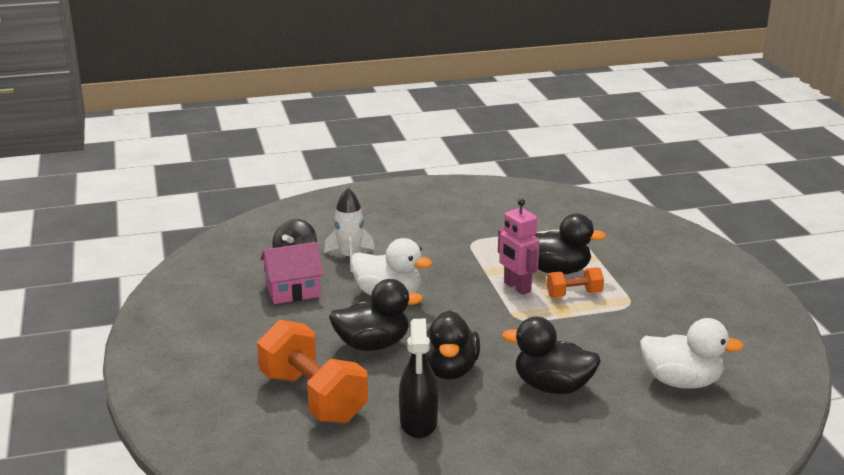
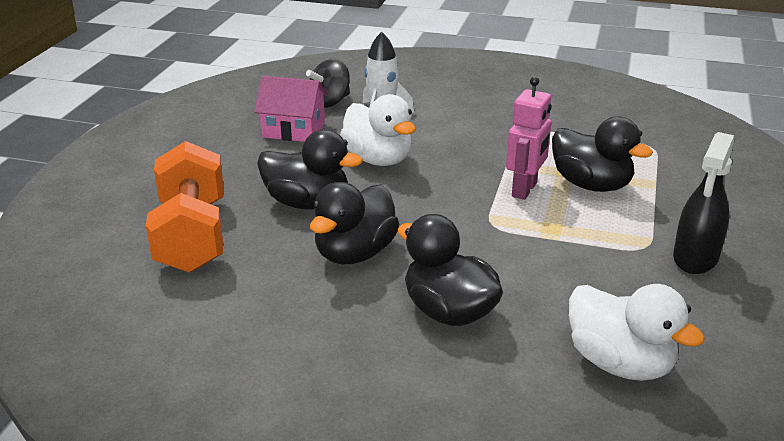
camera: 30 degrees right, 5 degrees up
black spray bottle [399,319,438,438] -> black spray bottle moved to [673,132,734,274]
pink robot [498,199,540,295] -> pink robot turned 150 degrees counterclockwise [506,76,551,200]
orange dumbbell [546,267,604,297] -> none

